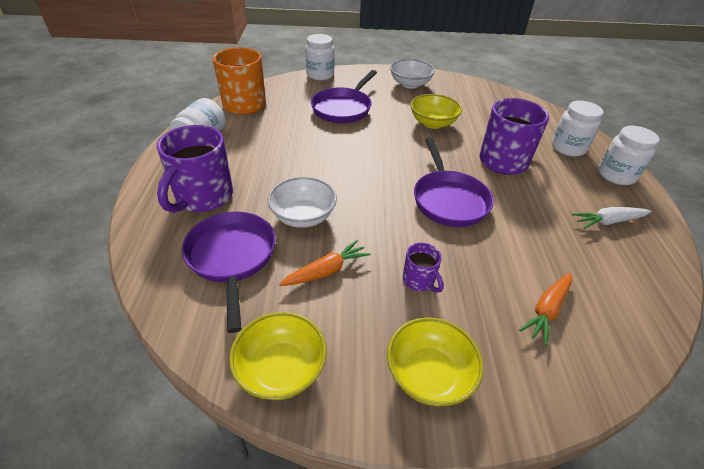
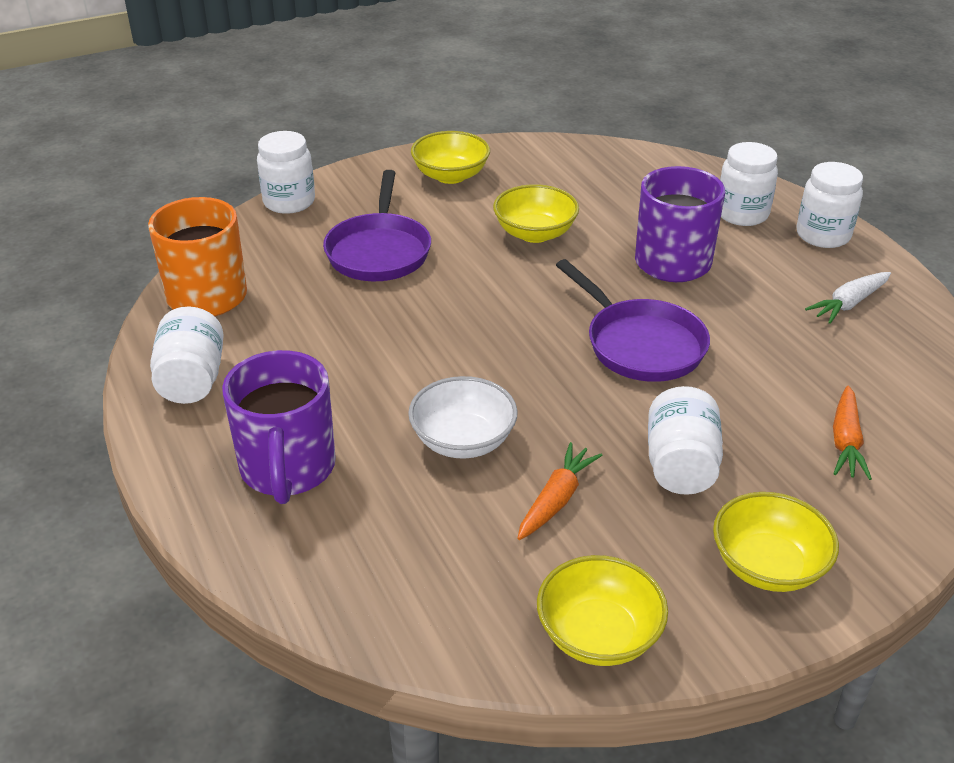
camera: 25 degrees left, 5 degrees down
purple pan [182,212,276,333] -> none
white bowl [390,59,435,89] -> yellow bowl [411,131,490,184]
purple mug [403,243,444,293] -> white jar [648,386,723,495]

